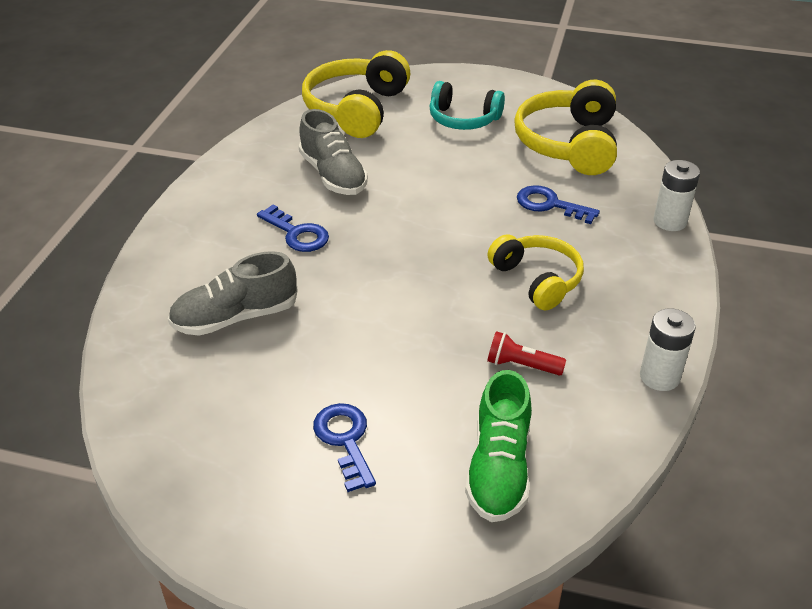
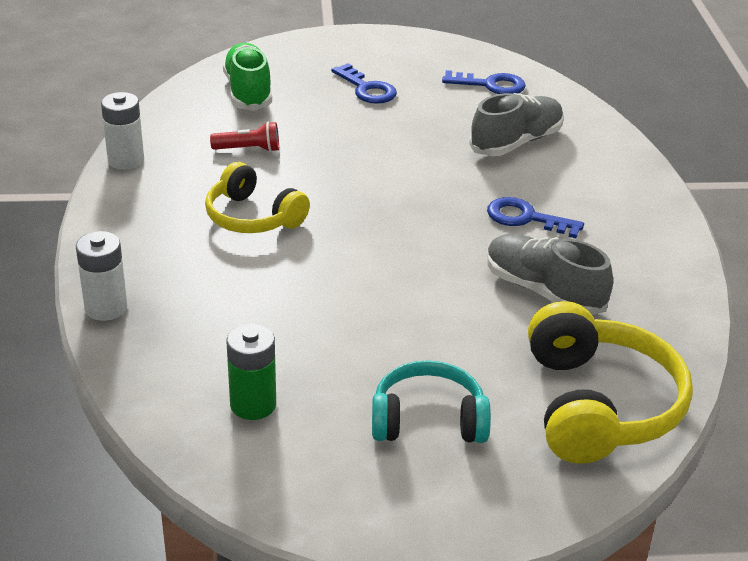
camera: 160 degrees right, 5 degrees down
yellow headphones [514,80,617,175] -> green battery [226,323,276,420]
blue key [517,185,600,224] -> blue key moved to [442,70,526,94]

